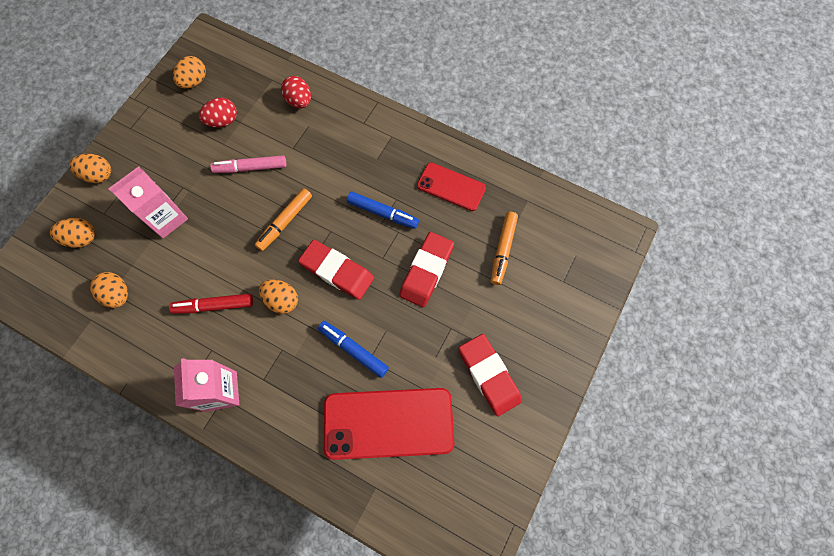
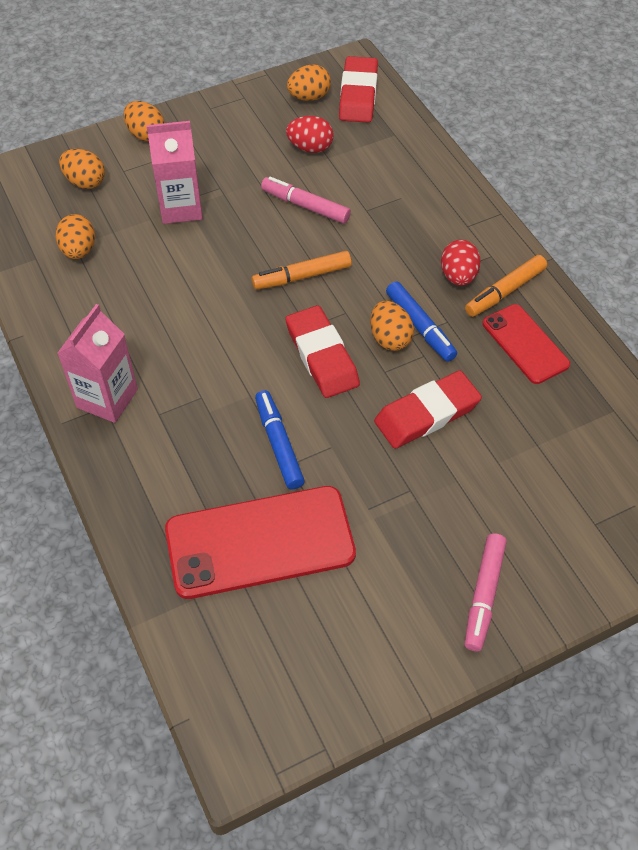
camera: 35 degrees right, 15 degrees down
red marker [169,294,253,314] -> none
orange egg [259,279,298,314] -> orange egg moved to [370,301,414,351]
red egg [281,76,311,108] -> red egg moved to [441,240,481,286]
red phone [324,388,454,460] -> red phone turned 45 degrees counterclockwise [165,486,356,599]
red eraser [459,334,522,416] -> red eraser moved to [339,56,378,123]
orange marker [491,212,518,285] -> orange marker moved to [465,255,547,317]
none -> pink marker [465,533,507,651]

